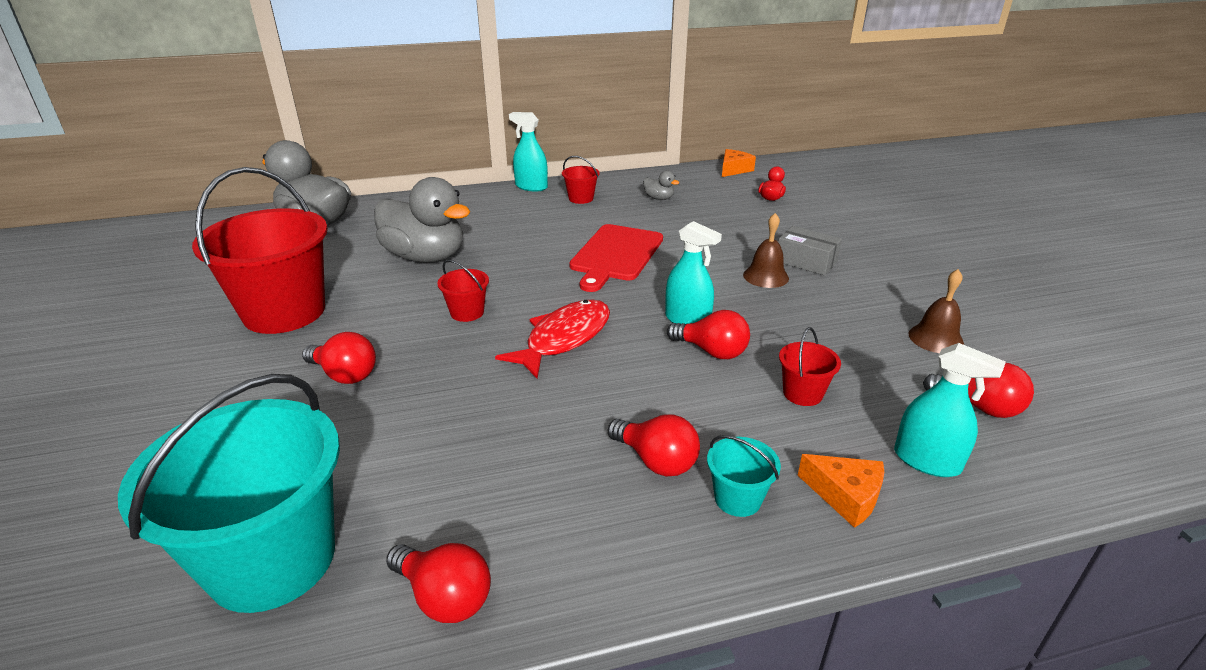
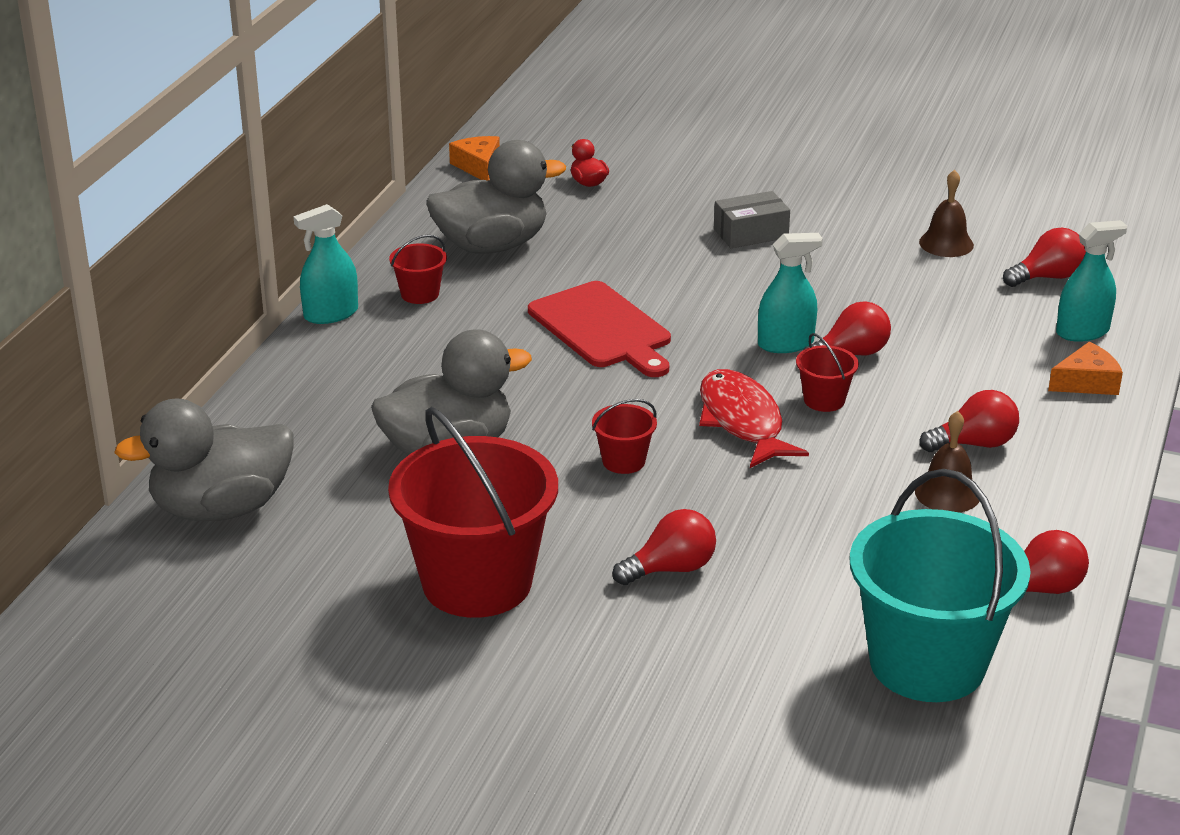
camera: 55 degrees left, 0 degrees up
grey duck [643,171,680,200] -> grey duck [426,140,566,254], size x2.43
turquoise bucket [707,435,781,517] -> none
brown bell [743,213,789,288] -> brown bell moved to [915,411,979,513]
red bucket [779,327,841,406] -> red bucket moved to [796,333,859,412]

